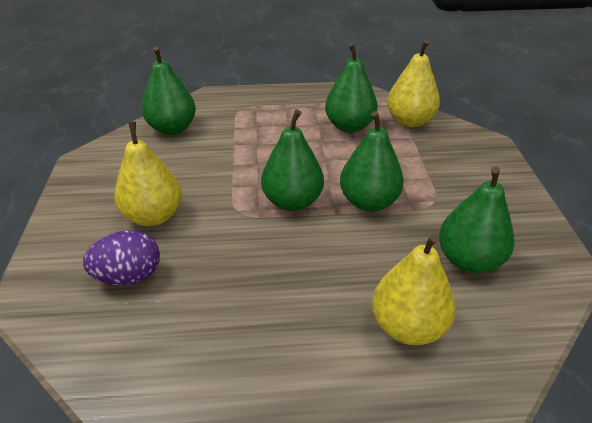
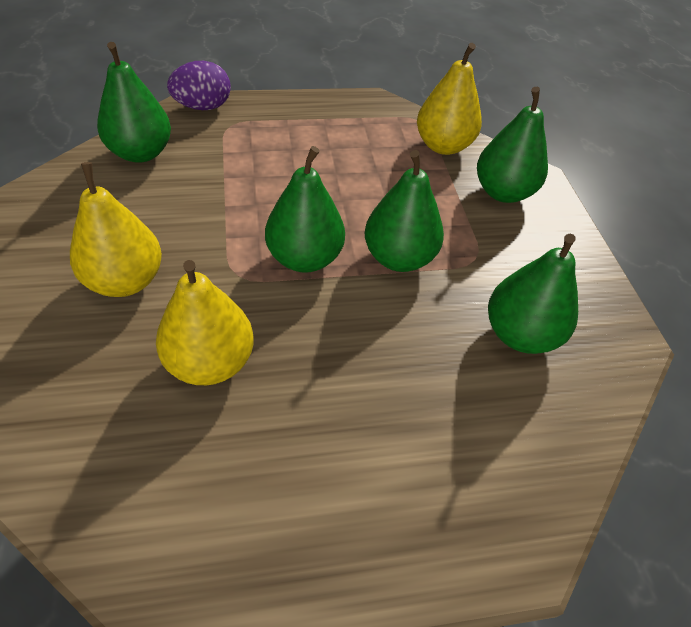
camera: 10 degrees left, 10 degrees up
purple egg [83,230,160,285] -> purple egg moved to [167,61,231,110]
green pear [325,43,378,133] -> green pear moved to [477,87,548,203]
yellow pear [372,233,456,345] -> yellow pear moved to [156,260,254,385]

